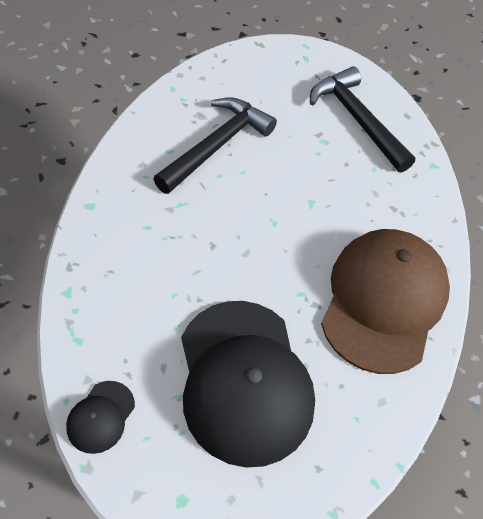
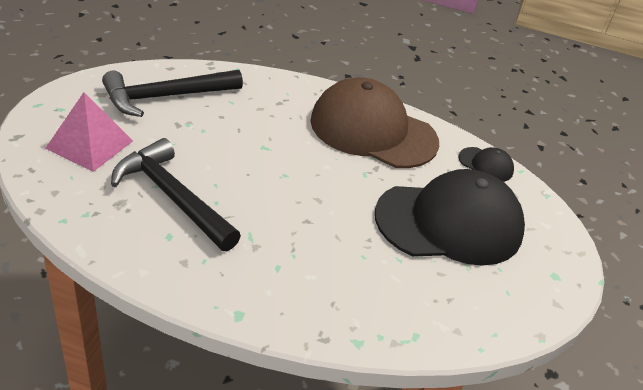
camera: 85 degrees left, 15 degrees down
black cap [66,381,135,454] -> black cap moved to [459,147,514,182]
none -> pink pyramid [45,92,133,172]

